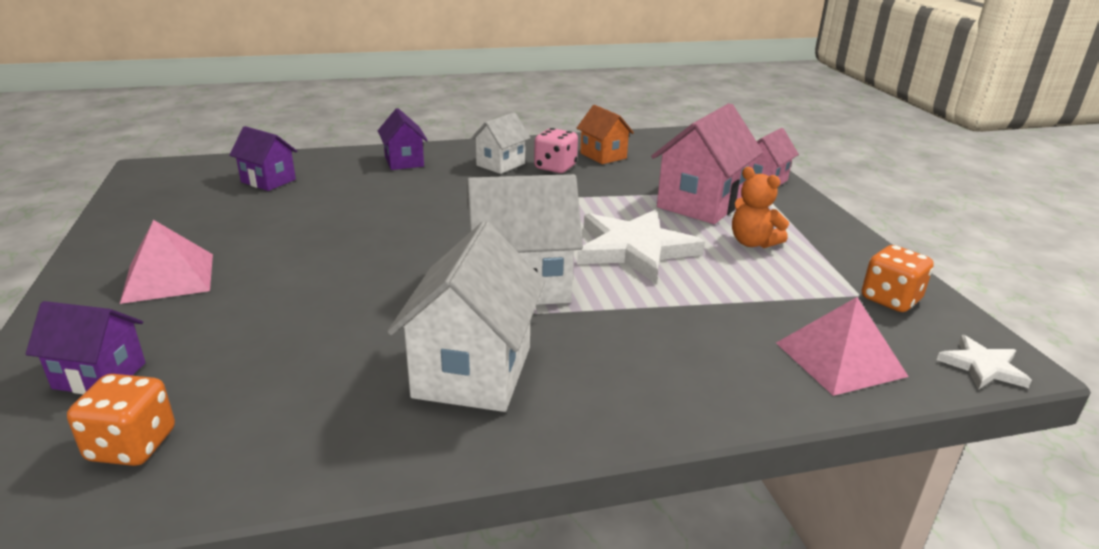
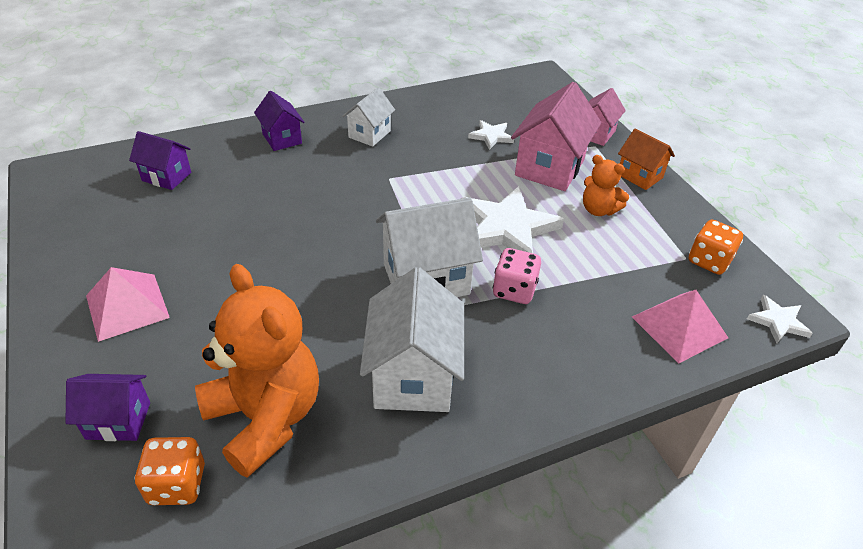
camera: 10 degrees left, 15 degrees up
pink dice [534,128,578,173] -> pink dice moved to [493,248,541,304]
orange house [577,105,634,164] -> orange house moved to [618,129,675,190]
none -> orange teddy bear [195,264,319,478]
none -> white star [468,120,514,150]

